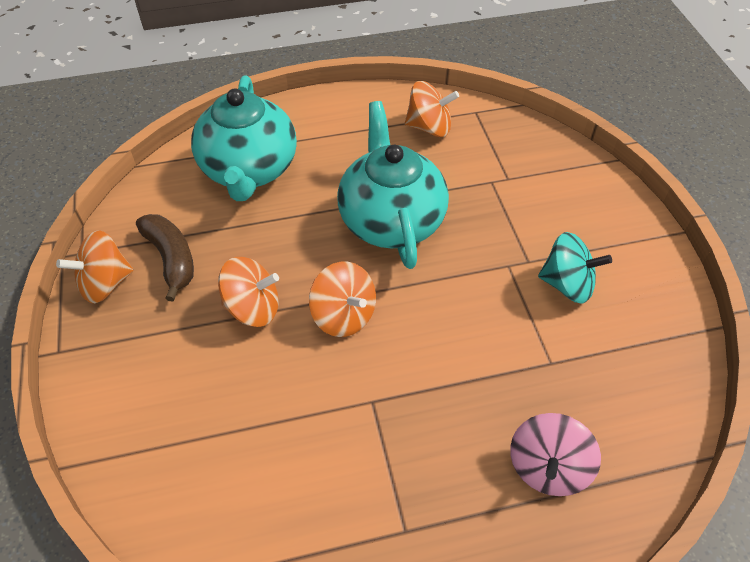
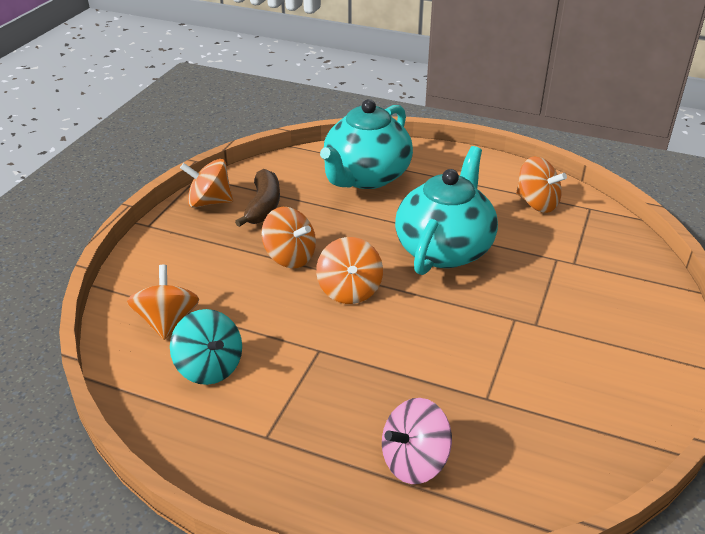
camera: 35 degrees right, 15 degrees down
turquoise spinning top [538,232,612,304] -> turquoise spinning top moved to [170,309,242,385]
none -> orange spinning top [127,265,199,340]

